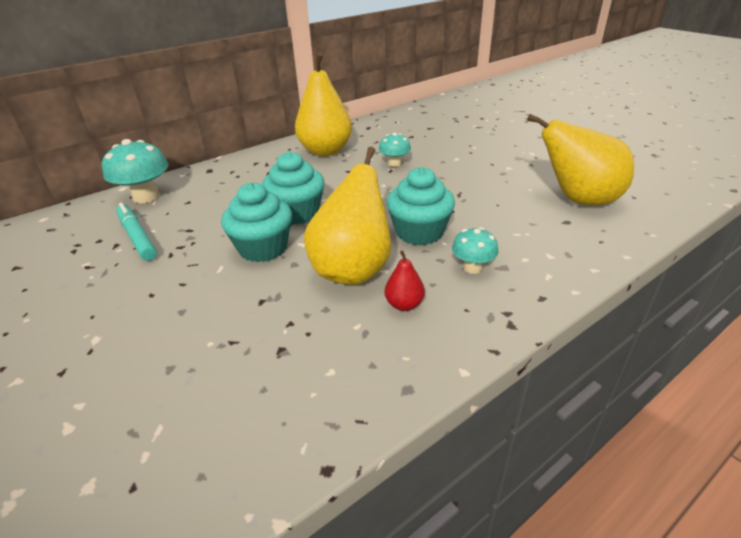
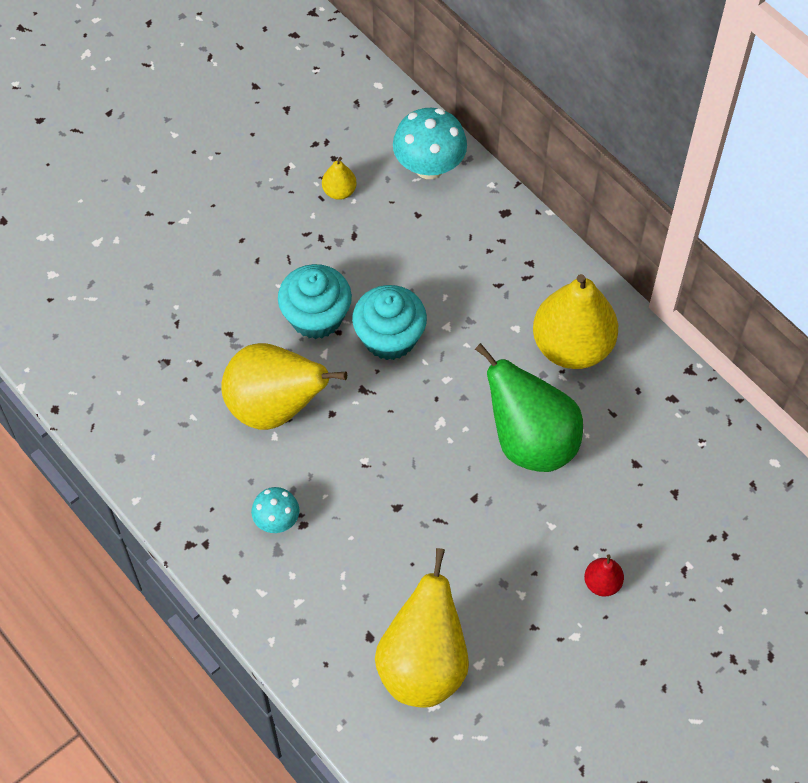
camera: 85 degrees right, 25 degrees up
turquoise marker [116,203,157,261] -> yellow pear [322,157,357,200]
turquoise mushroom [379,133,411,167] -> green pear [475,343,583,472]
red pear [385,250,425,311] -> red pear moved to [584,554,624,596]
turquoise cupcake [387,167,455,245] -> none

